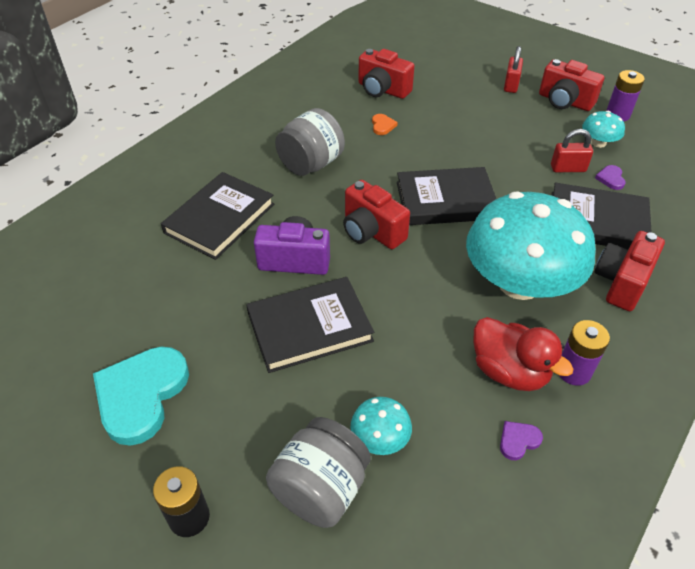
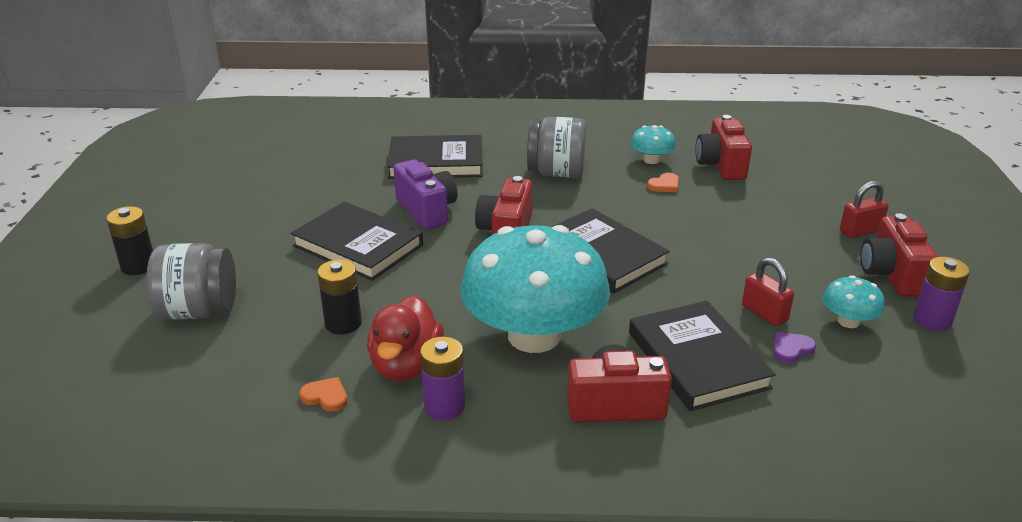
camera: 55 degrees right, 15 degrees down
turquoise heart [93,346,189,446] -> none
turquoise mushroom [350,397,412,455] -> turquoise mushroom moved to [631,125,676,164]
purple heart [500,421,543,460] -> orange heart [300,377,348,412]
none -> black battery [317,259,362,334]

